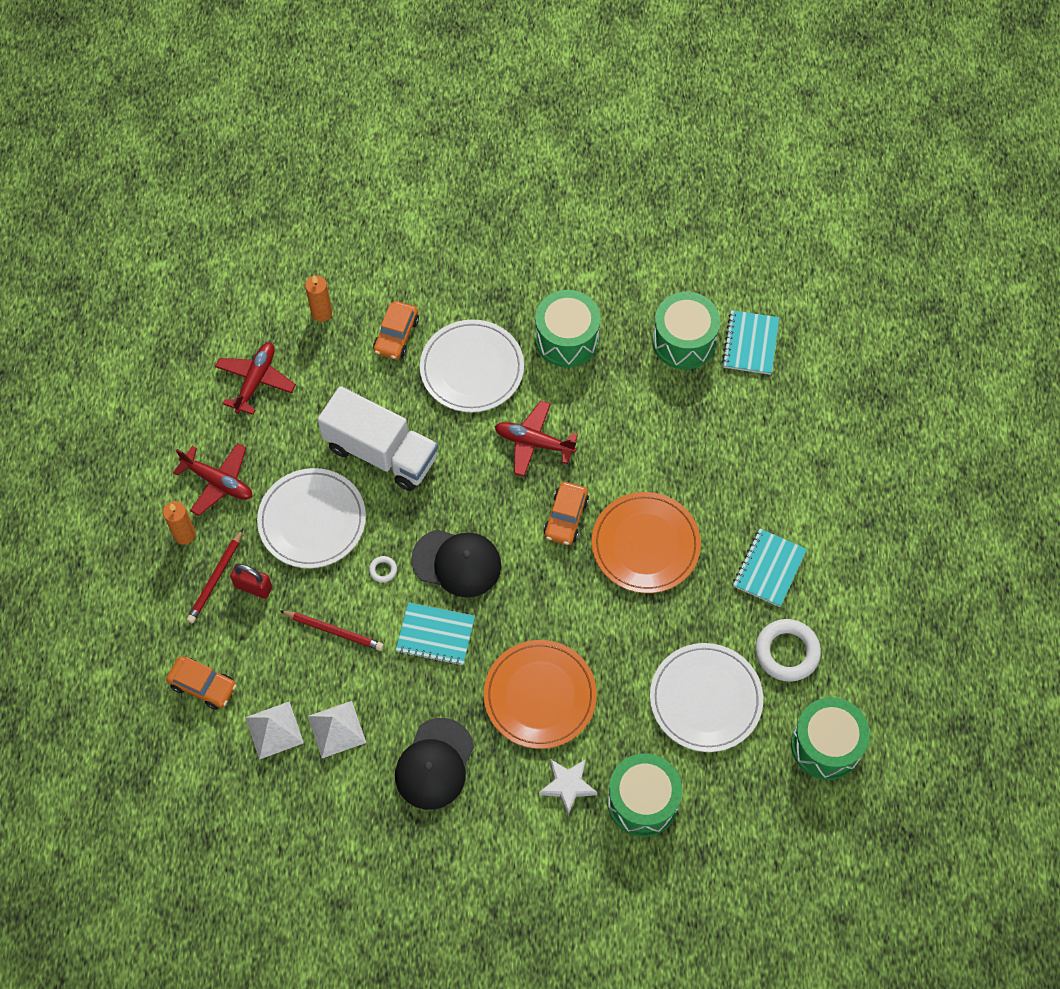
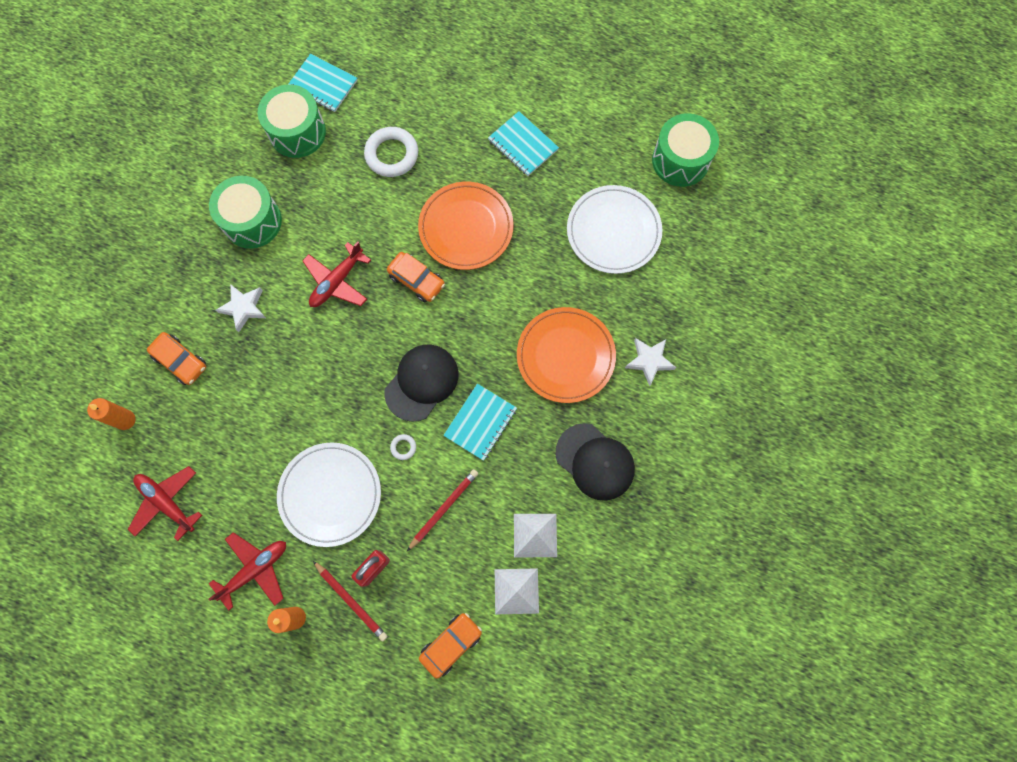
camera: 70 degrees left, 10 degrees up
white truck [318,386,438,491] -> none
white plate [420,319,524,412] -> white star [216,284,266,332]
green drum [607,754,682,837] -> none
white ring [755,619,821,682] -> white ring moved to [364,127,418,177]

